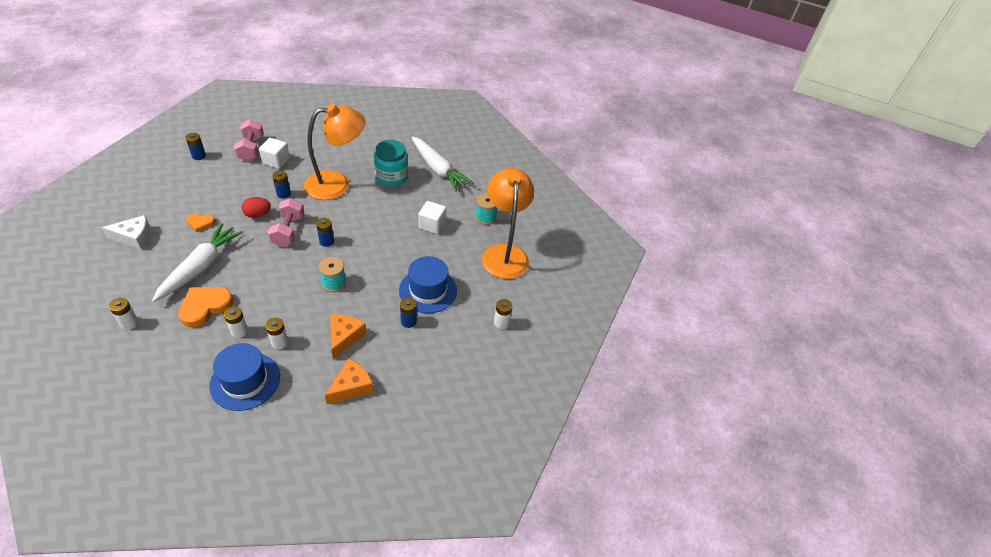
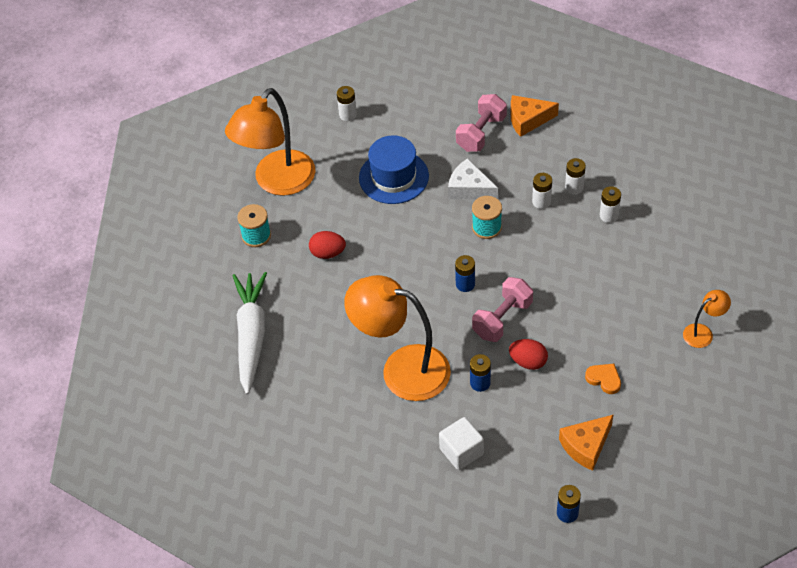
camera: 135 degrees left, 5 degrees up
white cheese [102,215,151,250] -> white cheese moved to [448,158,498,200]
white battery [109,298,139,330] -> white battery moved to [532,173,552,209]
white carrot [152,223,243,302] -> none
orange heart [178,287,233,328] -> none
blue hat [209,343,280,411] -> none
pink dumbbell [234,119,264,162] -> pink dumbbell moved to [456,94,507,152]
orange cheese [330,314,366,360] -> orange cheese moved to [559,415,613,471]
turquoise jar [374,140,408,187] -> none
blue battery [400,297,417,328] -> none
white cube [418,201,446,234] -> red egg [309,231,346,259]
none -> orange lamp [683,290,731,348]

